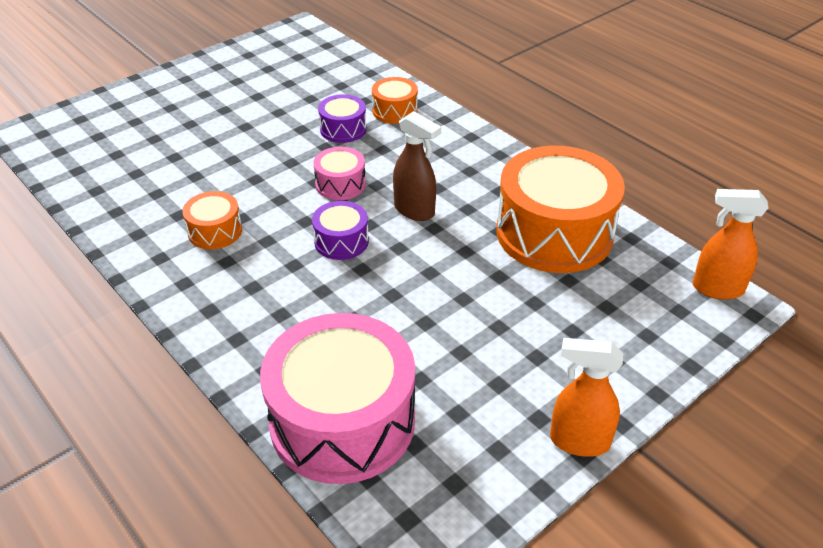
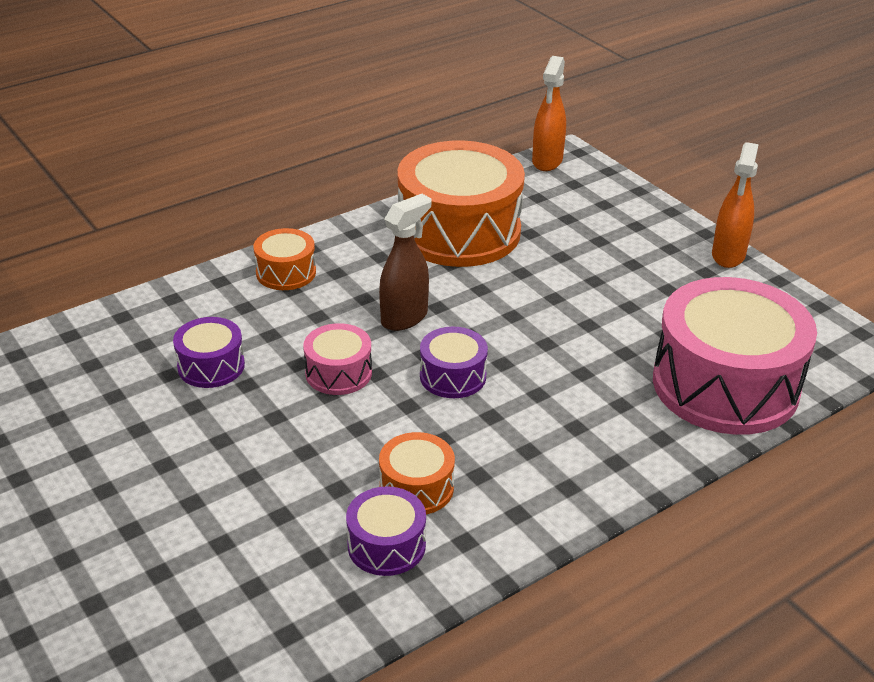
camera: 85 degrees left, 5 degrees down
orange drum [372,77,418,124] -> orange drum moved to [253,228,316,290]
none -> purple drum [346,486,426,576]

